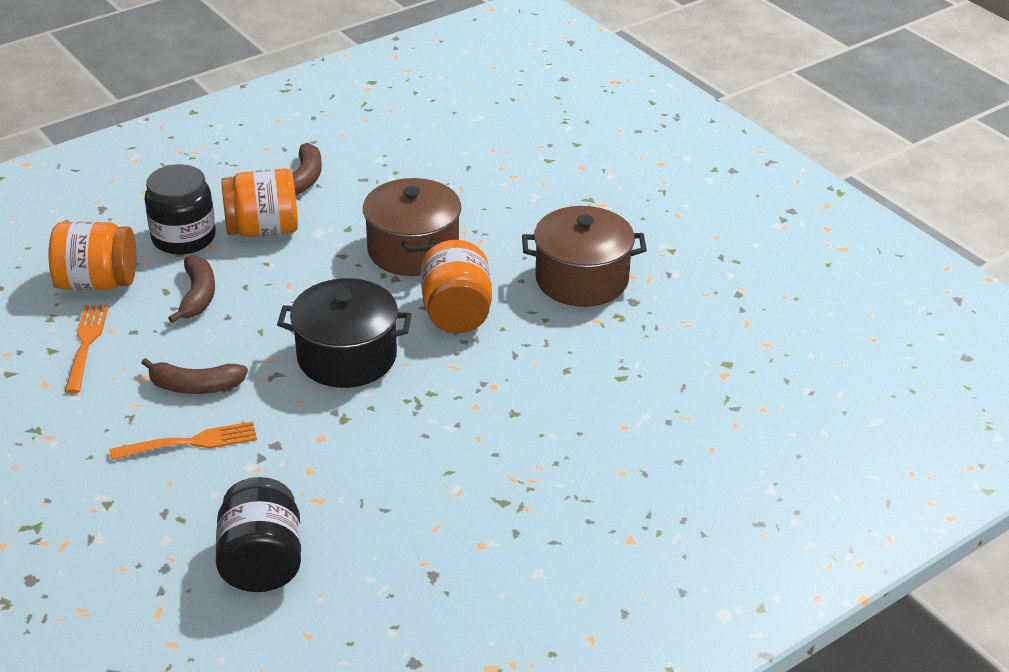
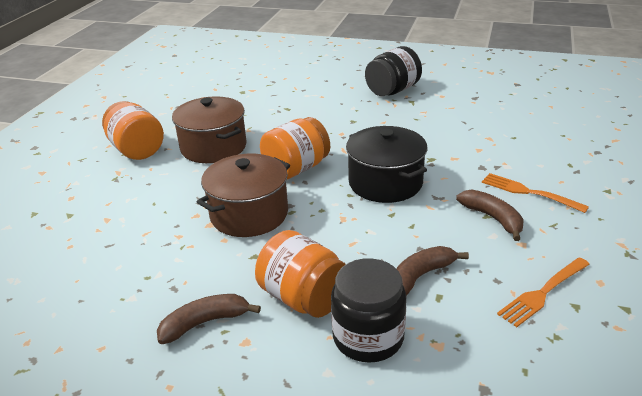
camera: 125 degrees left, 5 degrees down
orange jar [49,222,137,290] -> orange jar moved to [102,101,164,160]
black jar [216,477,301,592] -> black jar moved to [365,46,422,96]

